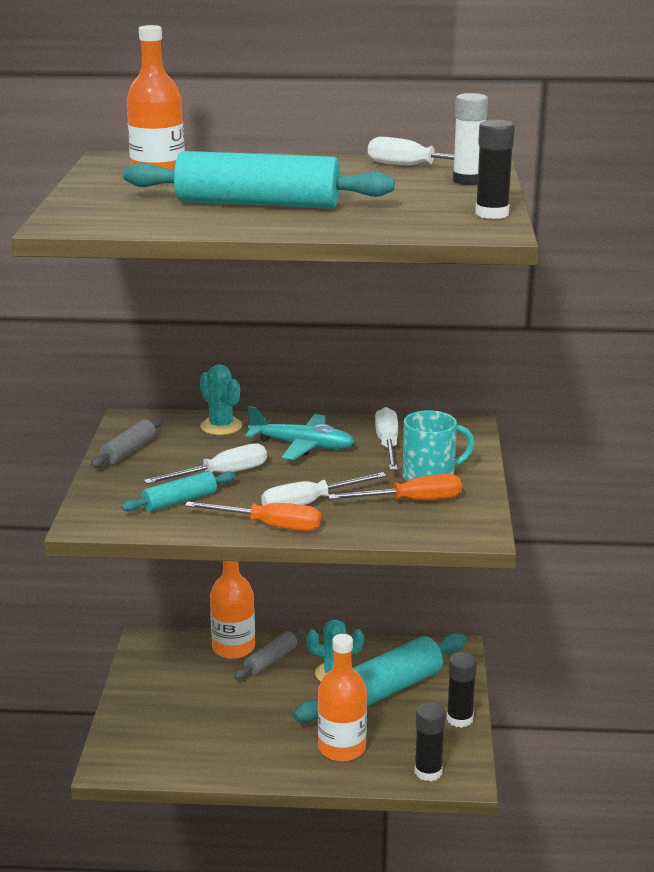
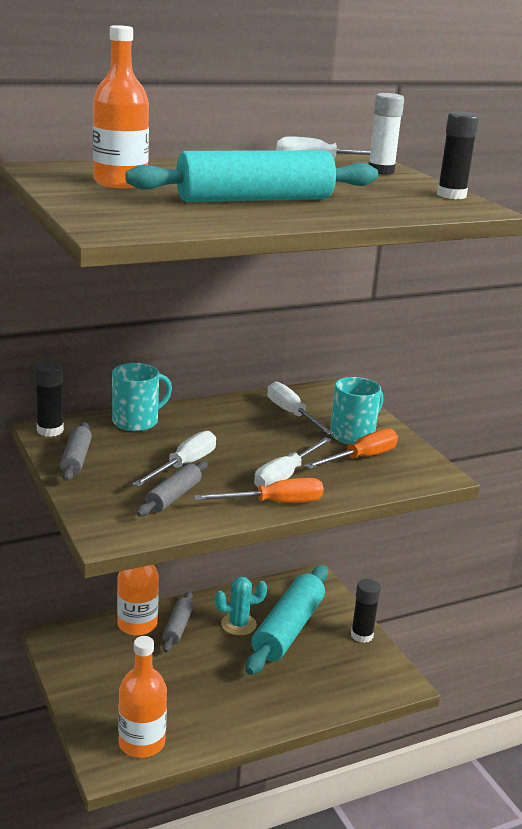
camera: 30 degrees left, 0 degrees up
turquoise rolling pin [121,471,236,512] -> grey rolling pin [137,461,208,517]
turquoise cactus [200,364,242,435] -> turquoise mug [112,363,172,431]
turquoise plane [246,406,355,460] -> none
orange bottle [318,634,367,761] -> orange bottle moved to [118,636,167,758]
black glue stick [415,702,446,781] -> black glue stick moved to [34,361,64,437]

